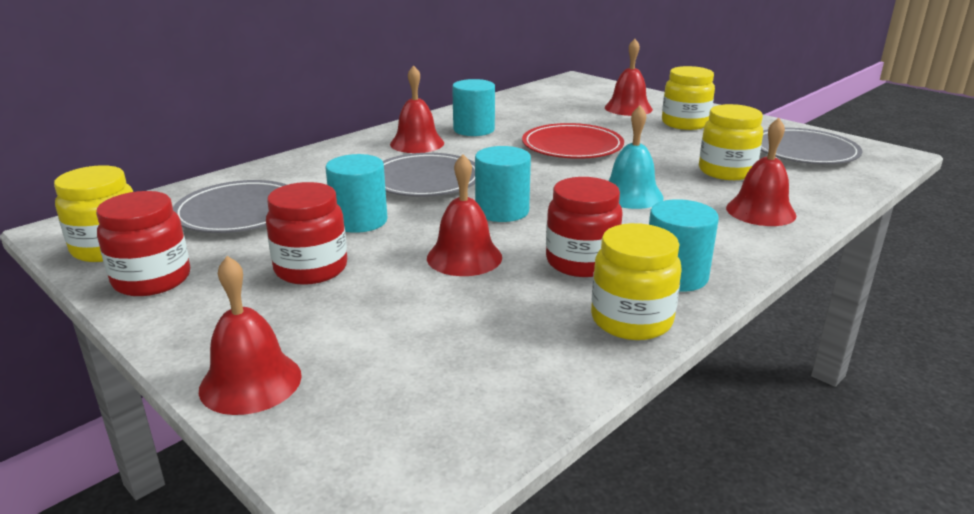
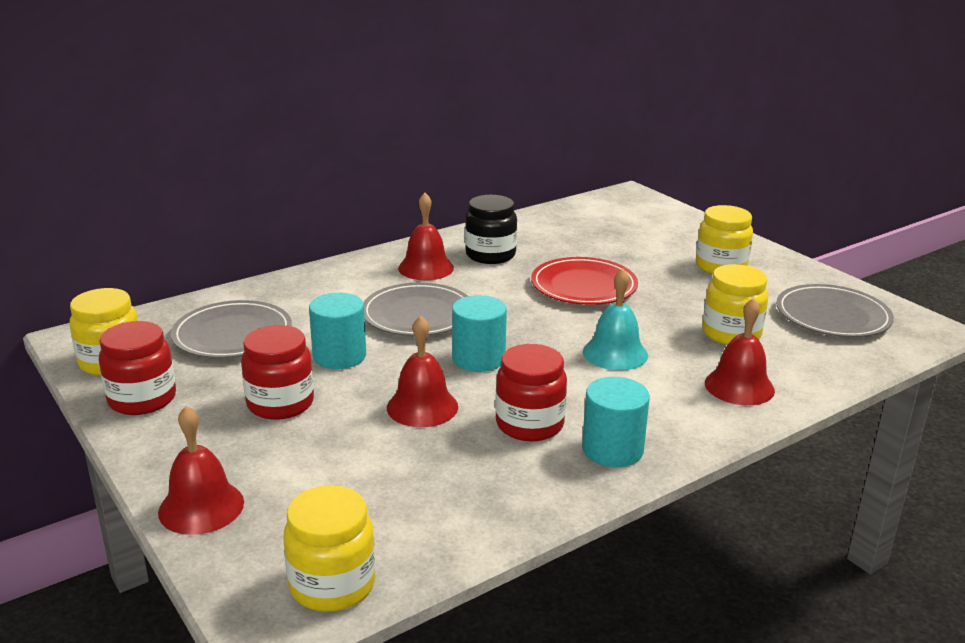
camera: 10 degrees right, 0 degrees up
turquoise cylinder [452,79,495,136] -> black jar [465,195,517,264]
yellow jar [591,223,682,340] -> yellow jar moved to [283,485,376,612]
red bell [605,39,653,116] -> none

